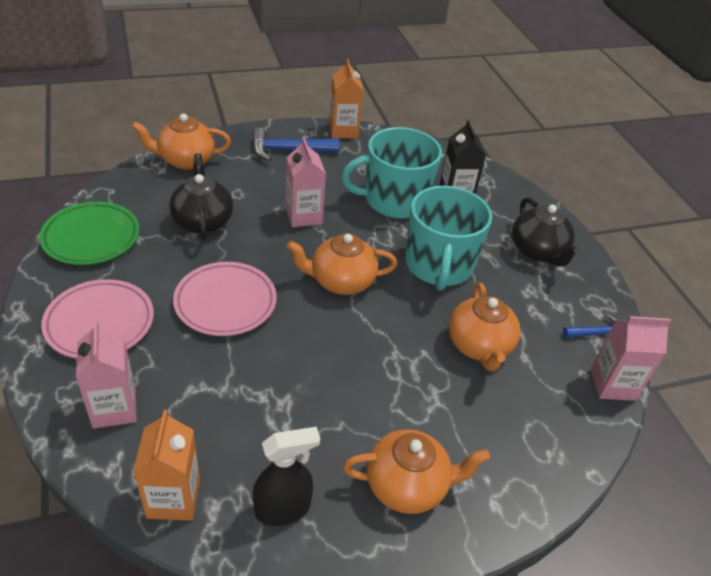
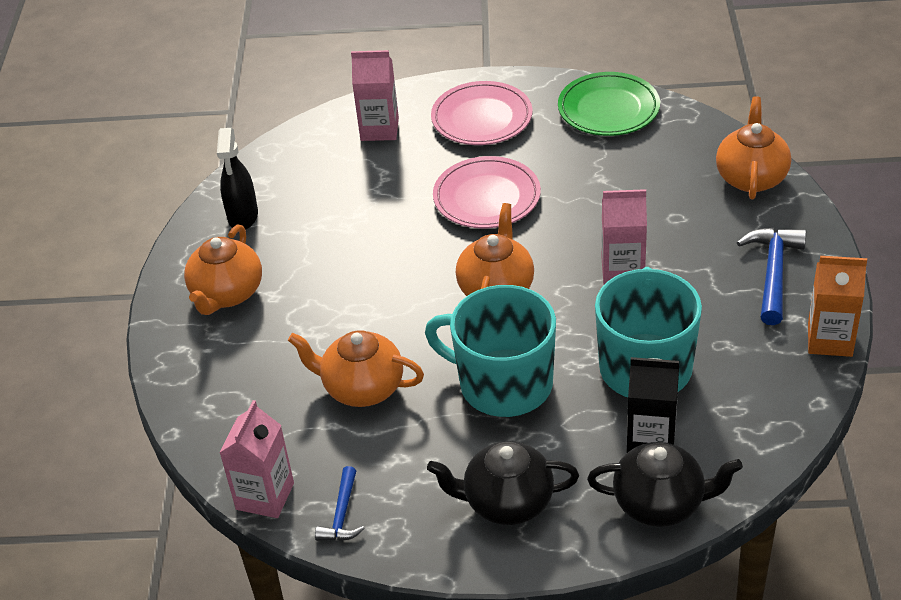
camera: 115 degrees right, 0 degrees up
orange carton [133,410,200,521] -> none
black teapot [169,154,233,240] -> black teapot moved to [587,442,743,527]

